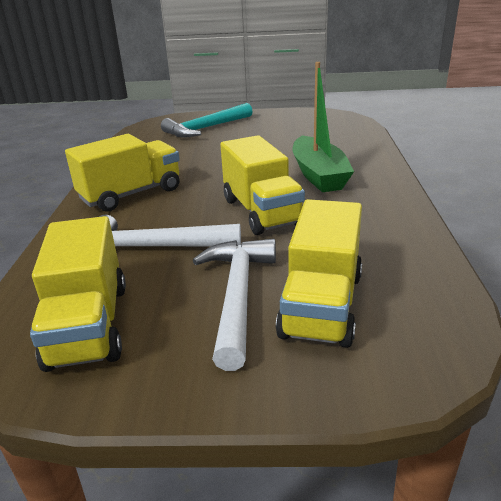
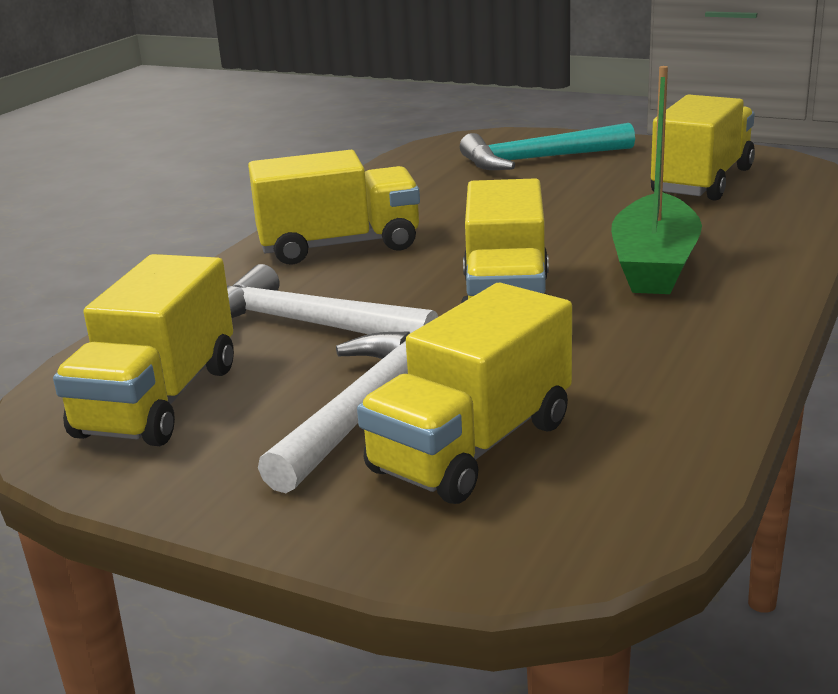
camera: 25 degrees right, 5 degrees down
none -> yellow truck [651,94,755,201]

